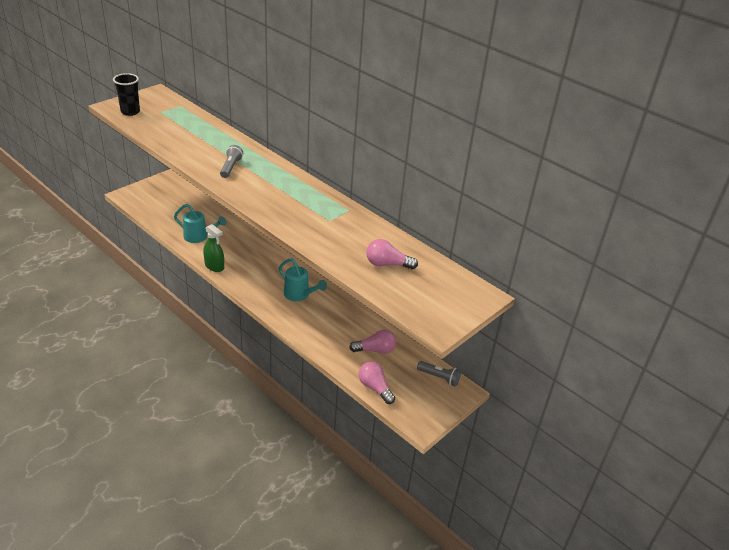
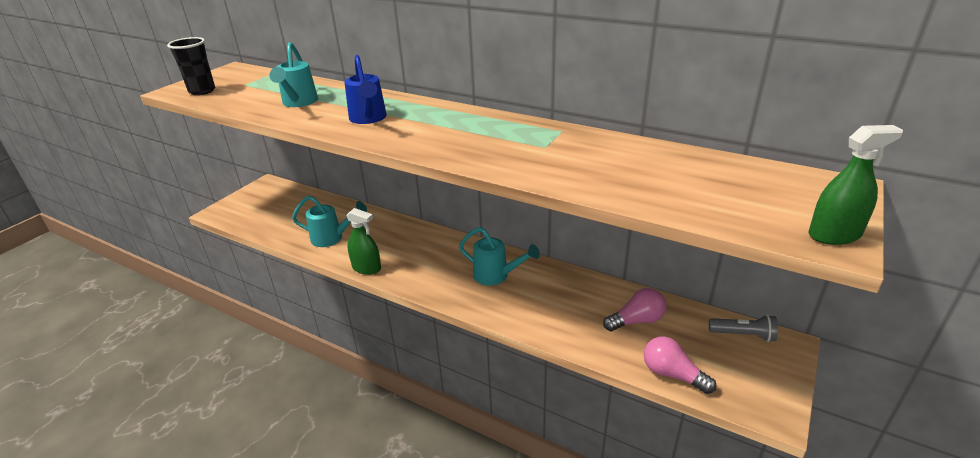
camera: 10 degrees left, 5 degrees down
grey flashlight [220,145,243,178] -> blue watering can [344,55,387,124]
pink light bulb [366,239,418,270] -> none
none -> turquoise watering can [269,42,318,107]
none -> green spray bottle [808,125,903,245]

